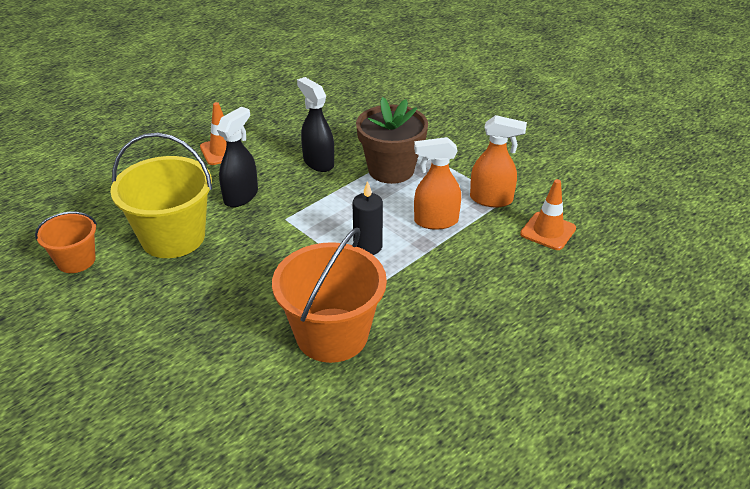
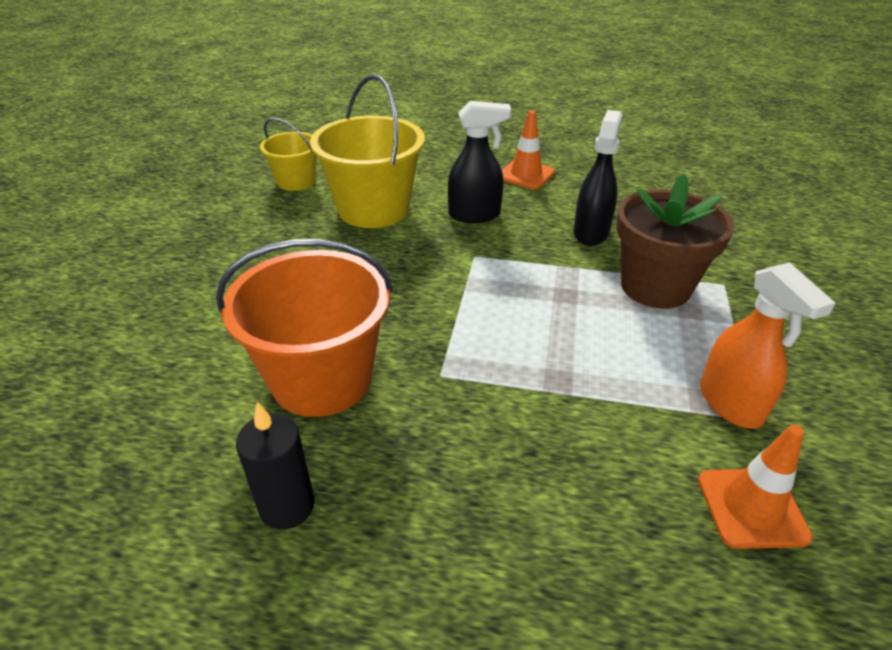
camera: 55 degrees right, 0 degrees up
orange bucket [35,212,97,273] -> yellow bucket [260,118,317,191]
black candle [352,181,383,255] -> black candle moved to [236,402,315,530]
orange spray bottle [414,137,461,230] -> none

